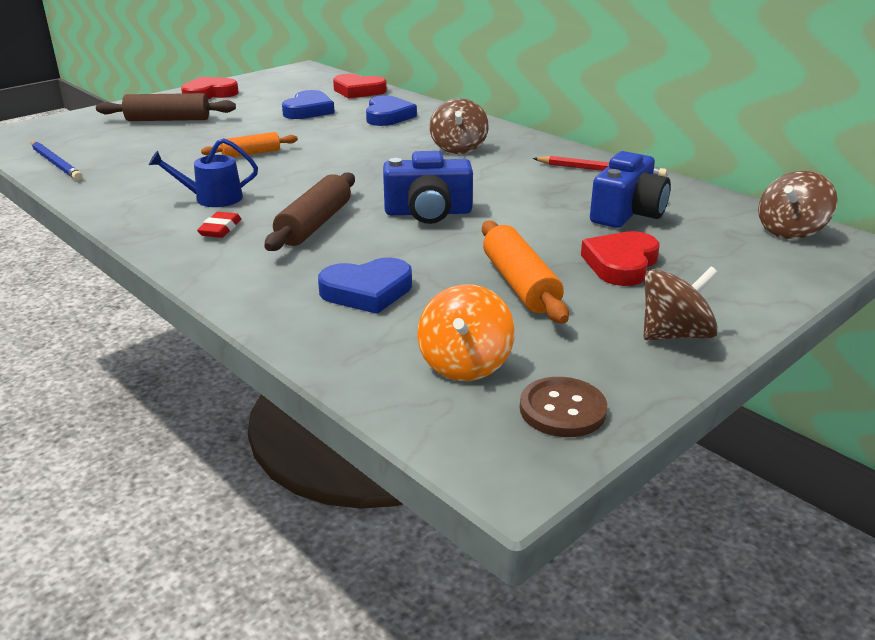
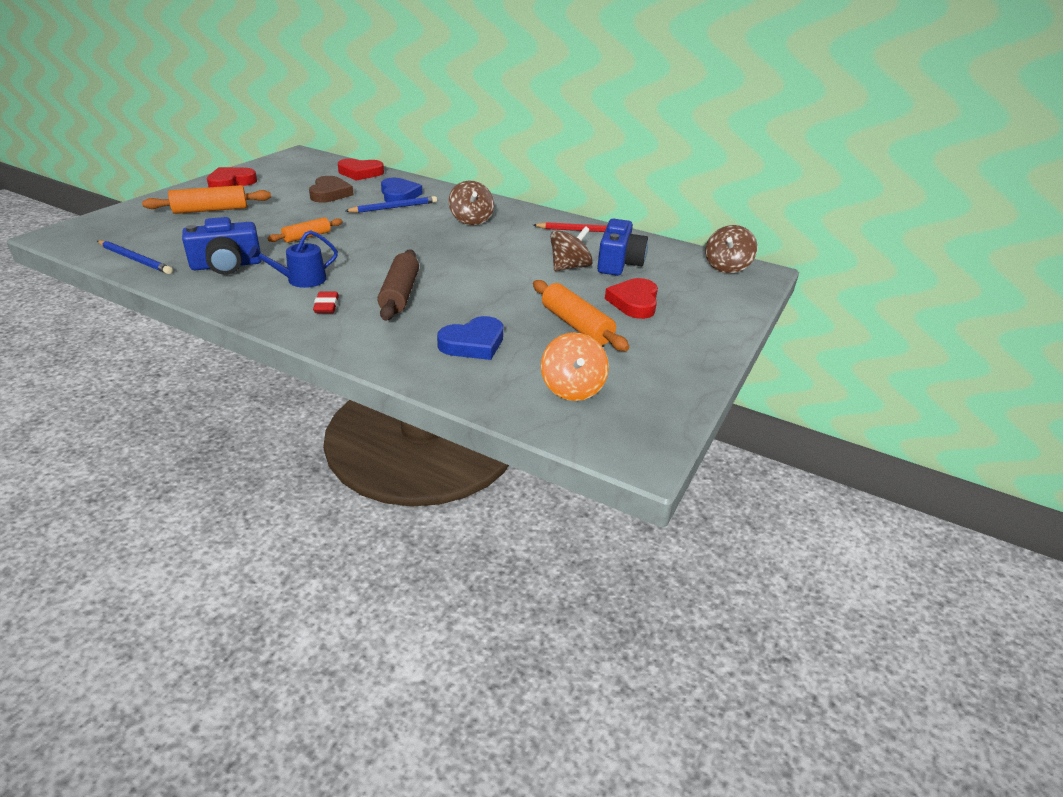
camera: 20 degrees left, 5 degrees up
brown rolling pin [96,93,236,121] -> orange rolling pin [142,185,271,214]
blue heart [282,90,335,119] -> brown heart [309,176,354,203]
blue camera [383,151,473,224] -> blue camera moved to [182,217,262,275]
brown button [520,377,607,437] -> none
brown spinning top [644,266,719,340] -> brown spinning top moved to [550,226,593,271]
none -> blue pencil [345,196,437,213]

